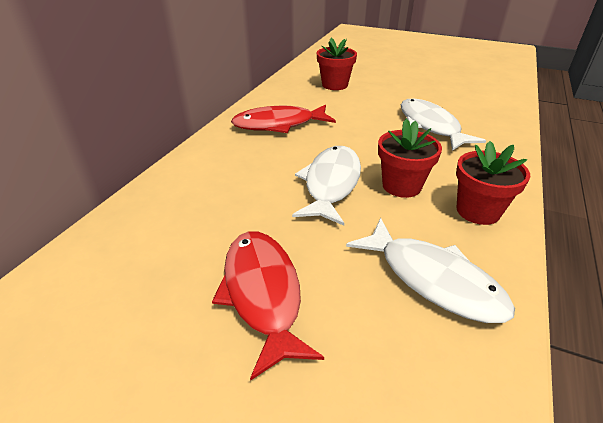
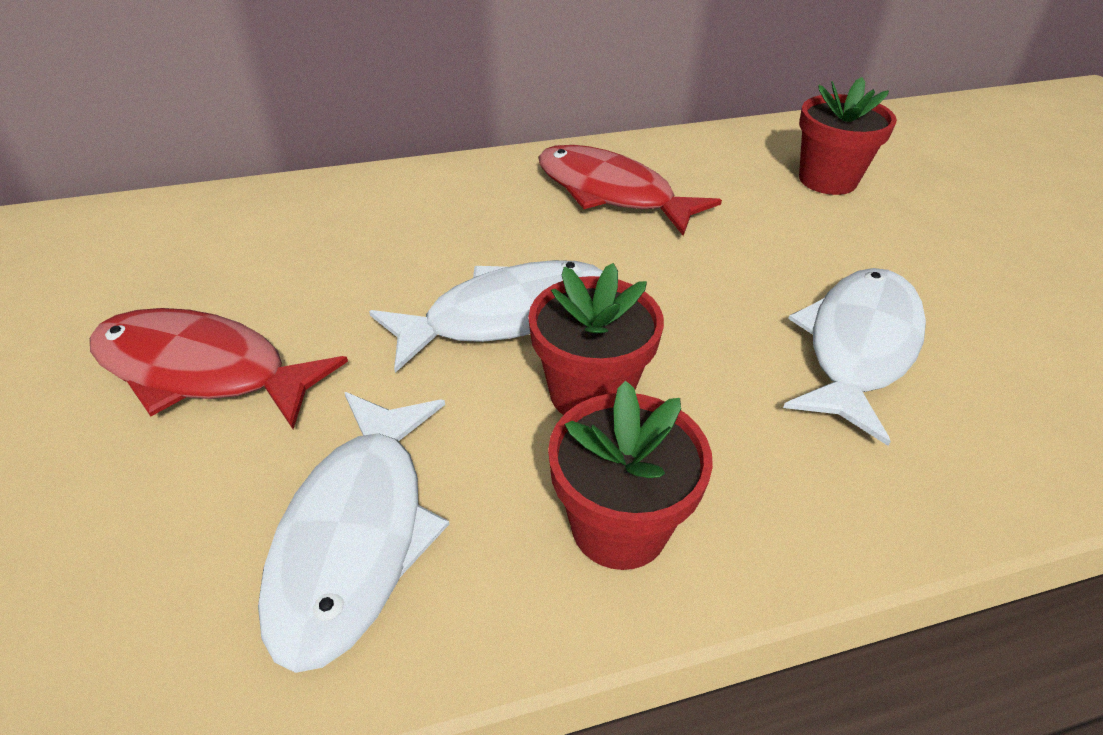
camera: 50 degrees right, 5 degrees up
red fish [212,231,324,380] -> red fish turned 105 degrees counterclockwise [90,308,348,429]

